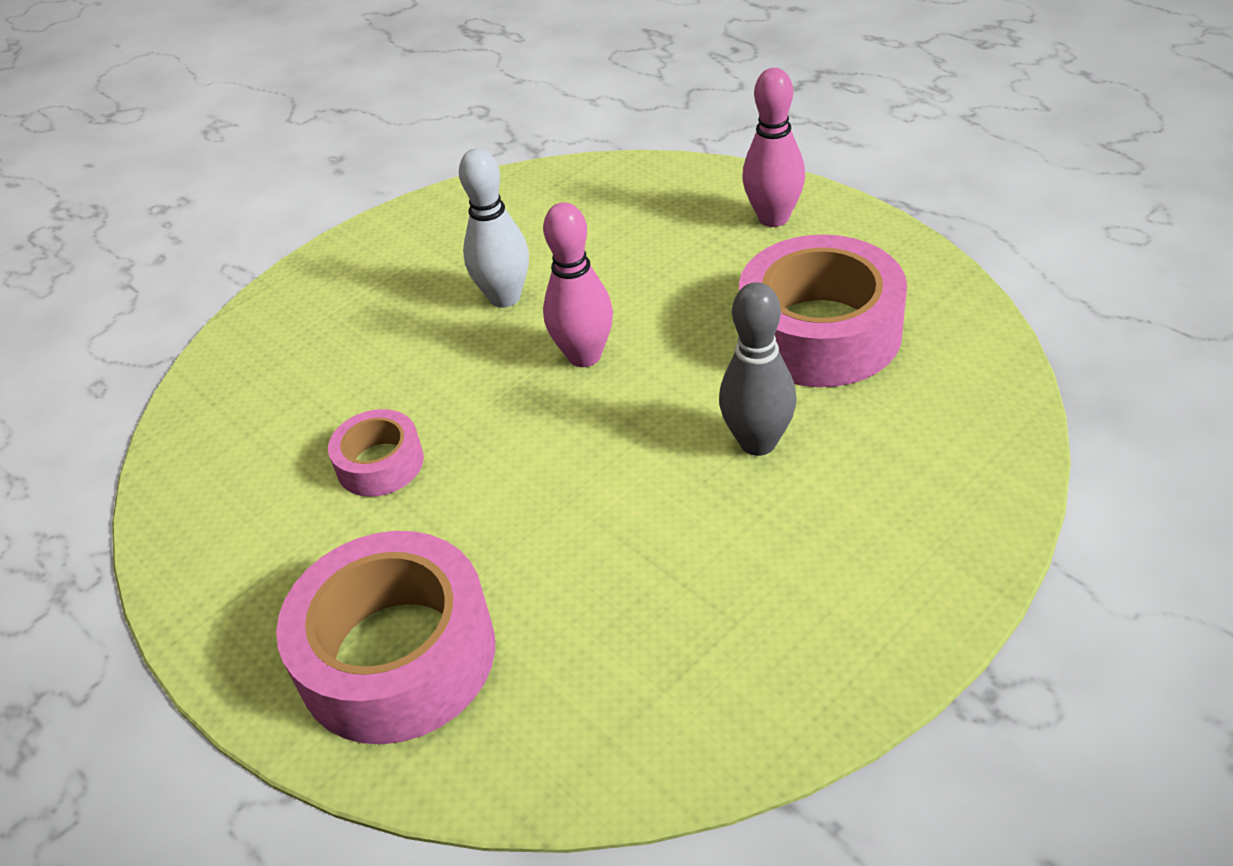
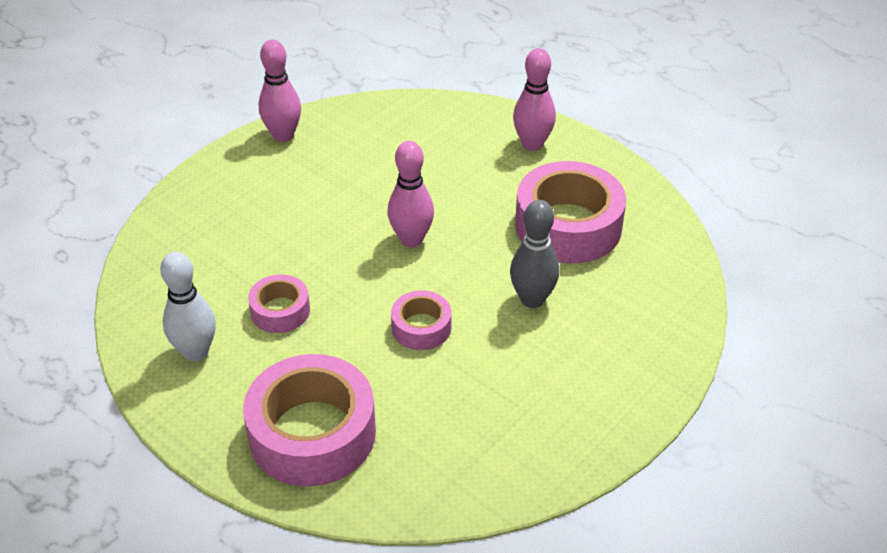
camera: 10 degrees left, 0 degrees up
white bowling pin [459,148,529,308] -> white bowling pin moved to [160,252,216,361]
none -> pink bowling pin [259,40,301,142]
none -> pink tape [391,290,452,350]

